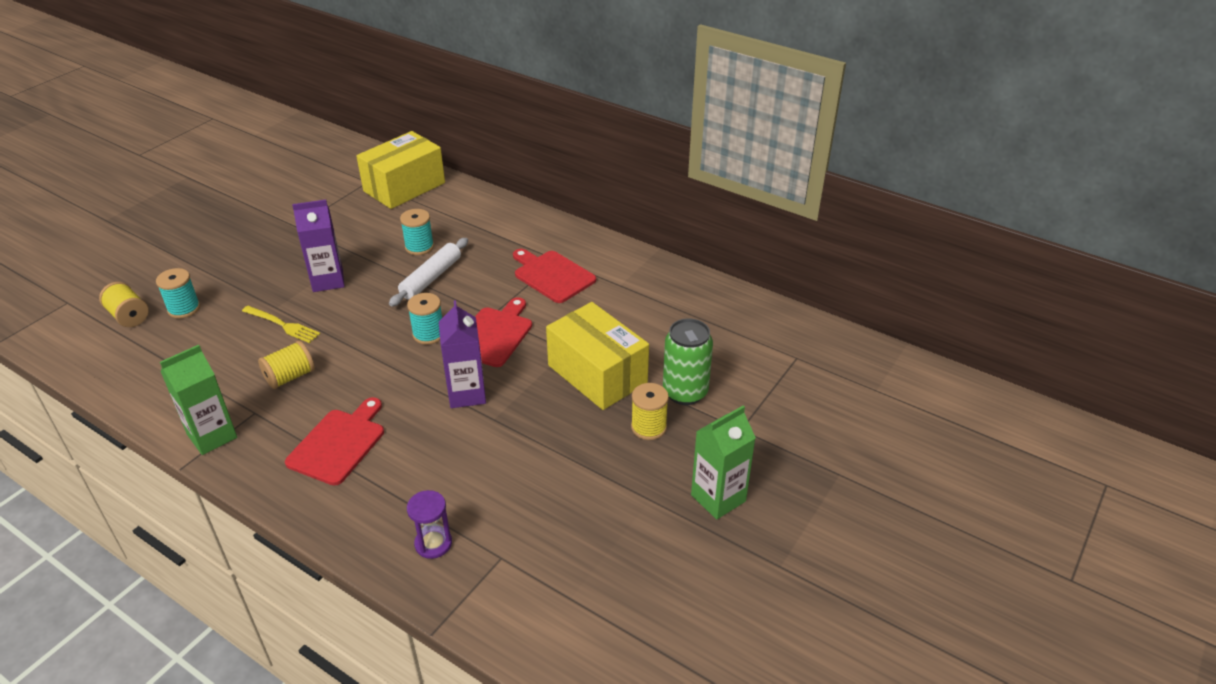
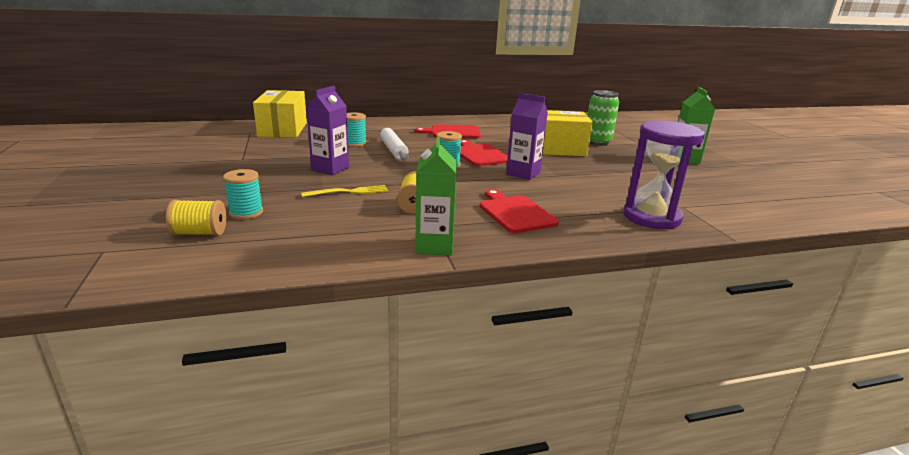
camera: 50 degrees left, 15 degrees down
purple hourglass [407,490,452,559] -> purple hourglass [623,120,705,229], size x2.00
yellow spool [631,383,669,440] -> none

